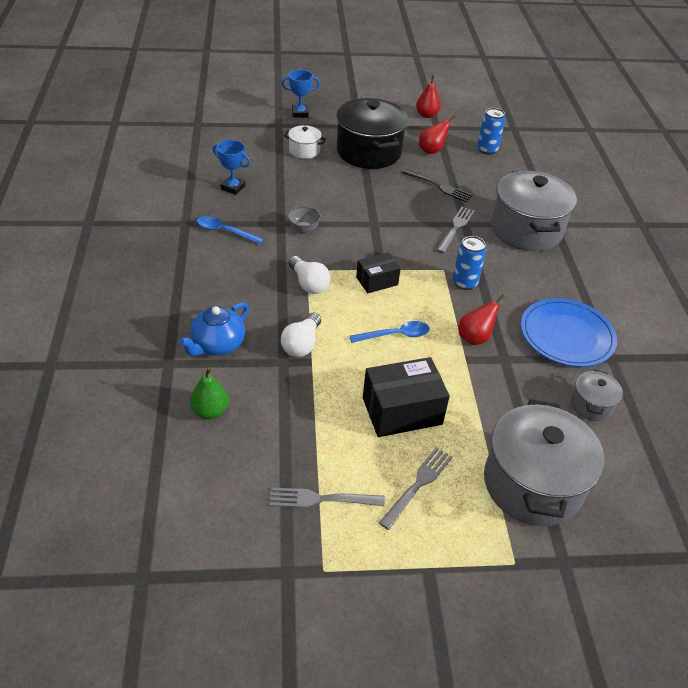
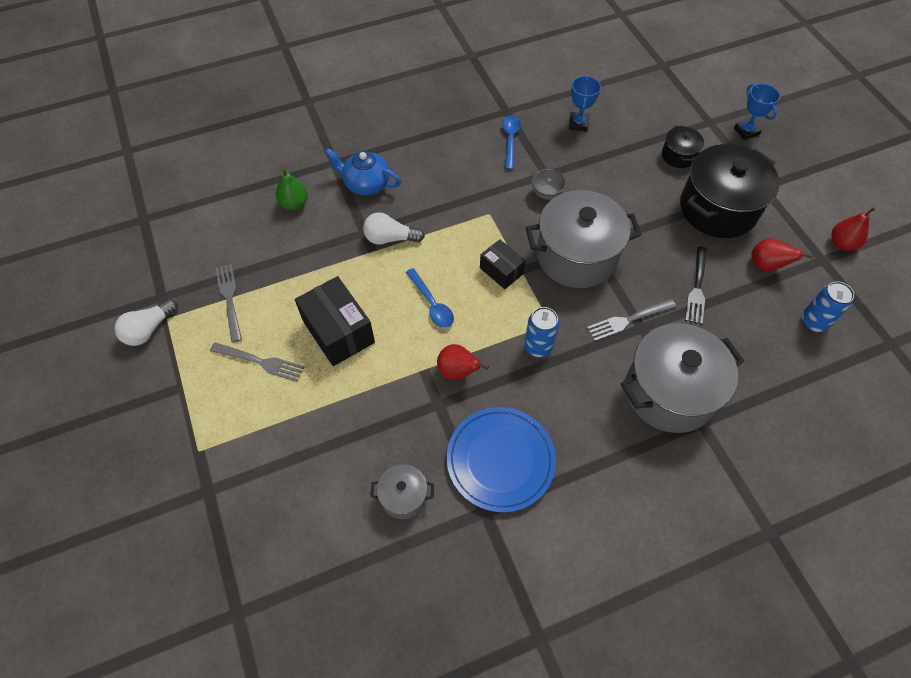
camera: 75 degrees right, 15 degrees up
white pot [284,125,326,159] -> black pot [662,126,704,168]
white light bulb [288,256,330,294] -> white light bulb moved to [114,299,178,346]
grey fork [437,207,475,253] -> grey fork turned 150 degrees clockwise [587,299,676,341]
grey pot [484,399,604,526] -> grey pot moved to [526,190,642,288]

